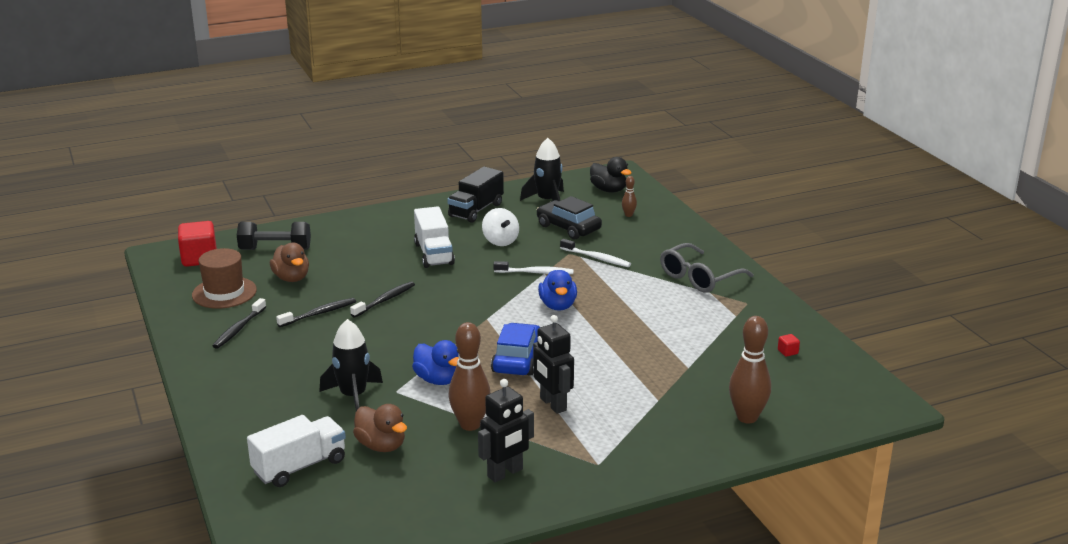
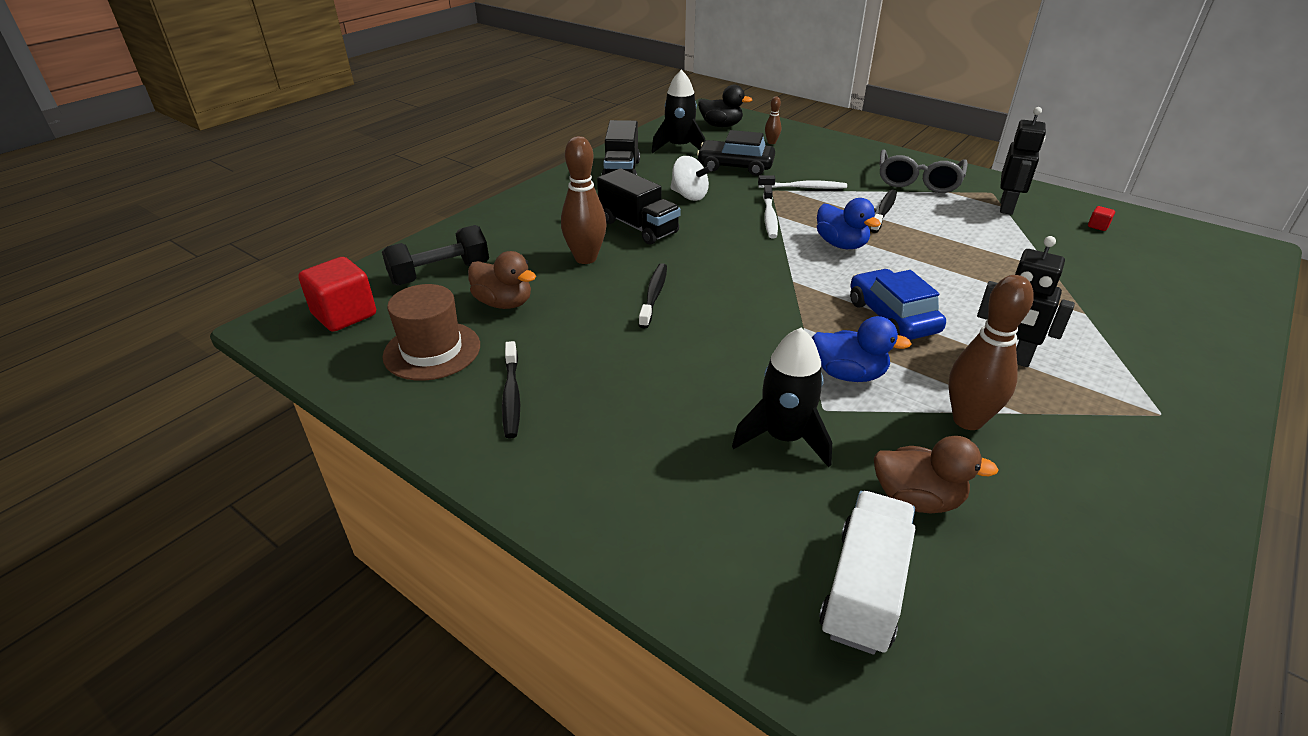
camera: 30 degrees left, 10 degrees up
black toothbrush [276,298,356,327] -> black toothbrush moved to [870,189,897,233]
white truck [414,206,455,268] -> black truck [597,168,681,245]
black robot [478,379,534,482] -> black robot moved to [1000,107,1046,215]
white toothbrush [493,261,574,274] -> white toothbrush turned 120 degrees clockwise [763,185,778,238]
brown bowling pin [729,316,771,423] -> brown bowling pin moved to [561,136,607,264]

